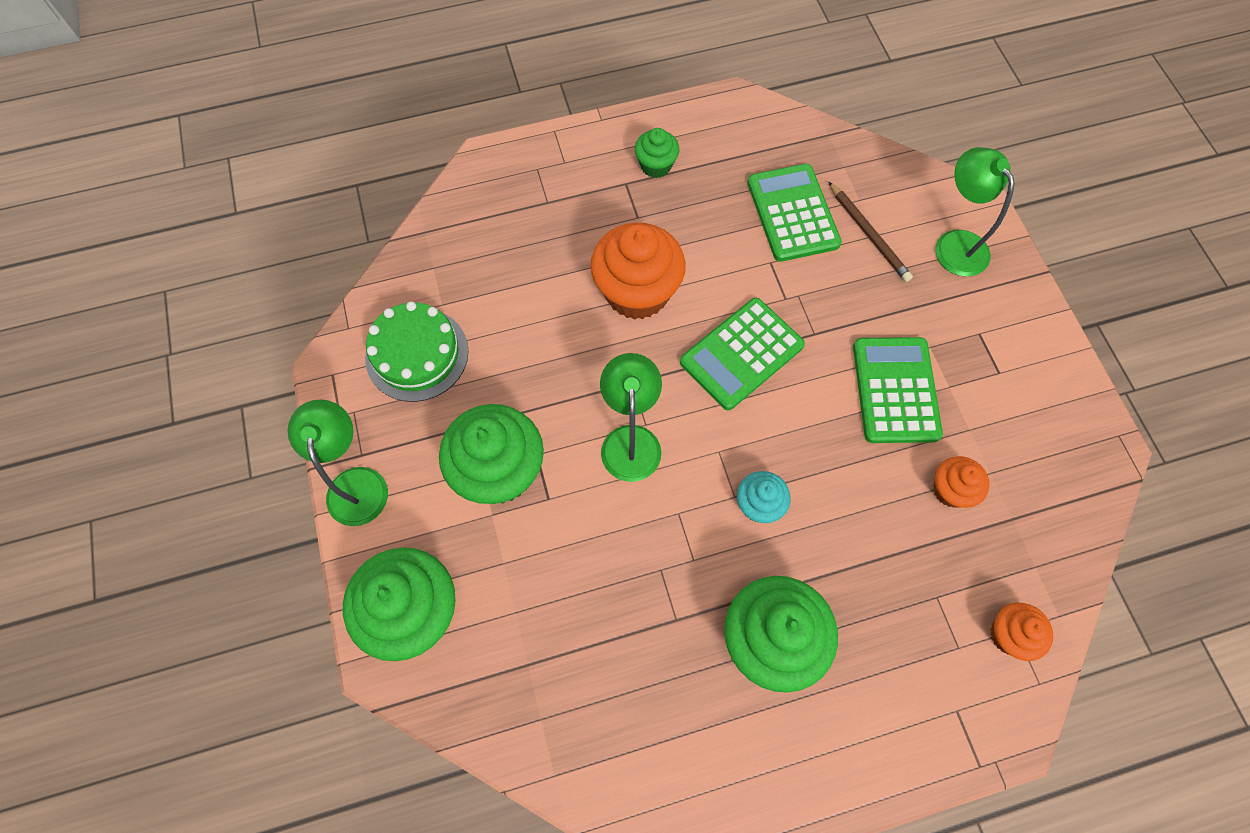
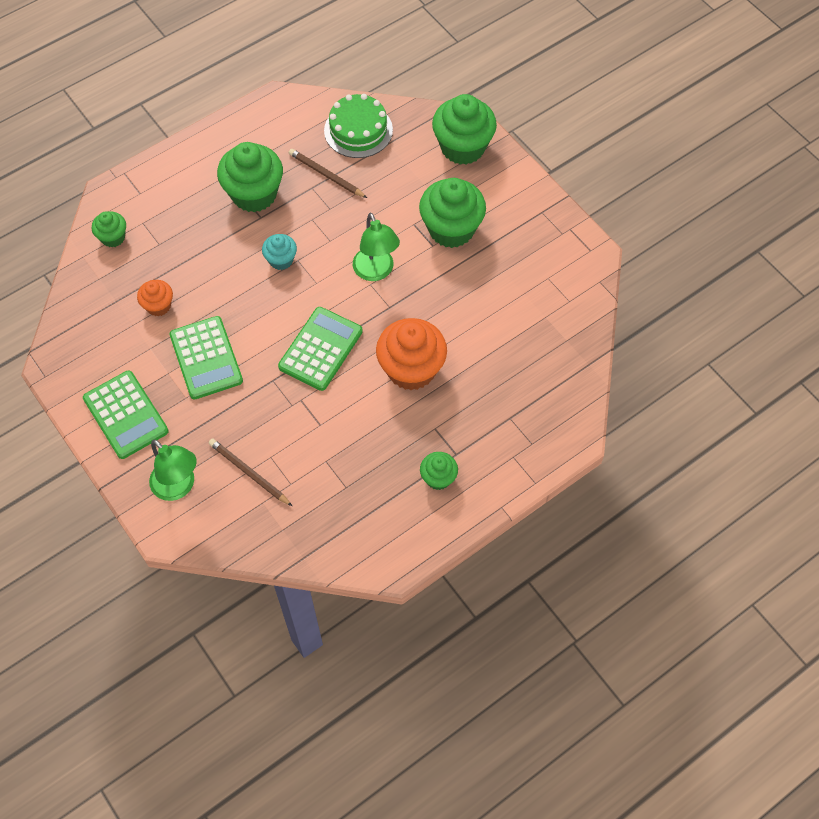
camera: 160 degrees right, 5 degrees down
green lamp [288,400,388,526] -> none
green cake [365,301,469,402] -> green cake moved to [324,94,393,158]
green calculator [747,164,842,262] -> green calculator moved to [83,371,169,459]
orange cupcake [990,603,1053,661] -> green cupcake [92,211,126,247]
none -> brown pencil [289,149,367,198]

